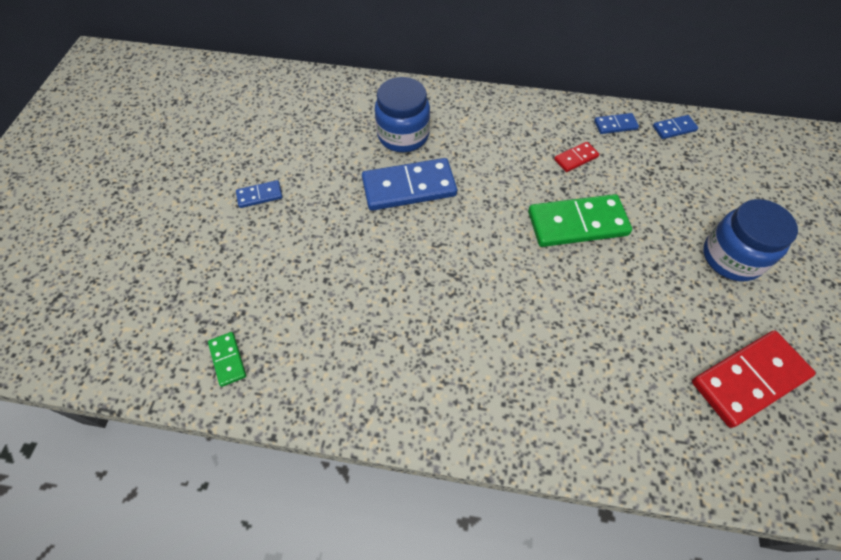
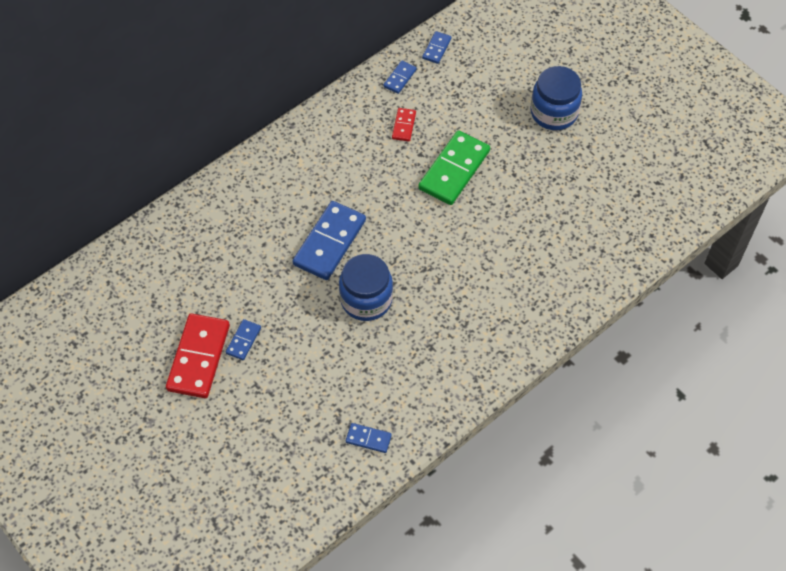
camera: 50 degrees left, 0 degrees up
green domino [208,332,246,387] -> blue domino [346,423,392,453]
blue jar [375,77,430,152] -> blue jar moved to [339,254,393,321]
red domino [692,331,816,428] -> red domino moved to [166,313,230,398]

